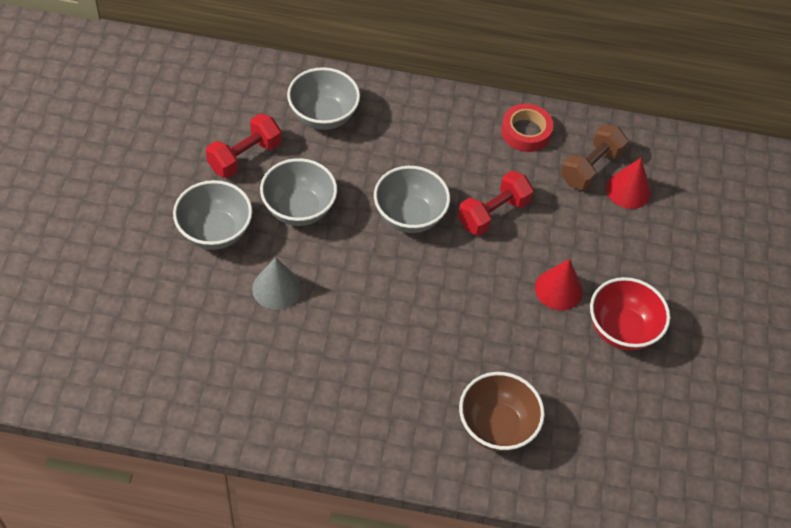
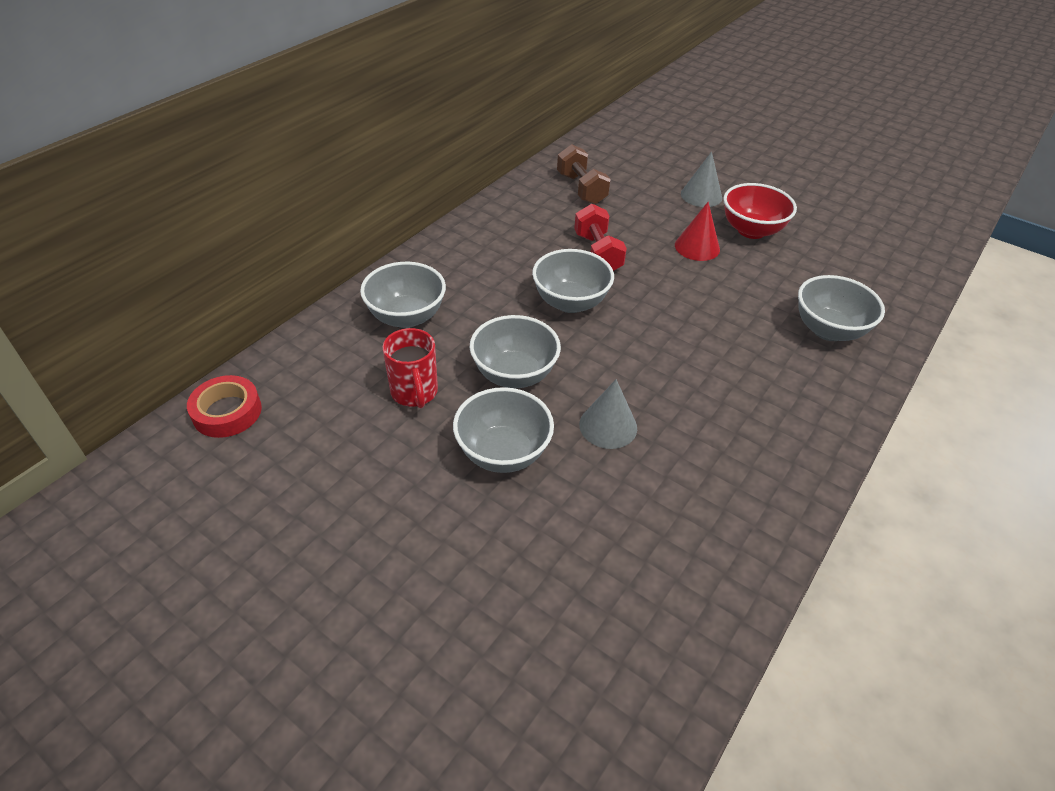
camera: 60 degrees left, 10 degrees down
red dumbbell [206,114,282,178] -> red mug [382,328,438,409]
brown bowl [459,372,545,452] -> grey bowl [798,275,885,341]
red tape [501,103,553,152] -> red tape moved to [187,375,262,438]
red cone [606,158,651,209] -> none
none -> grey cone [681,151,722,207]

